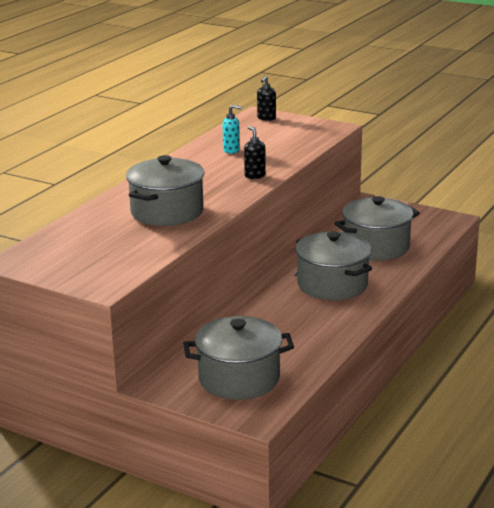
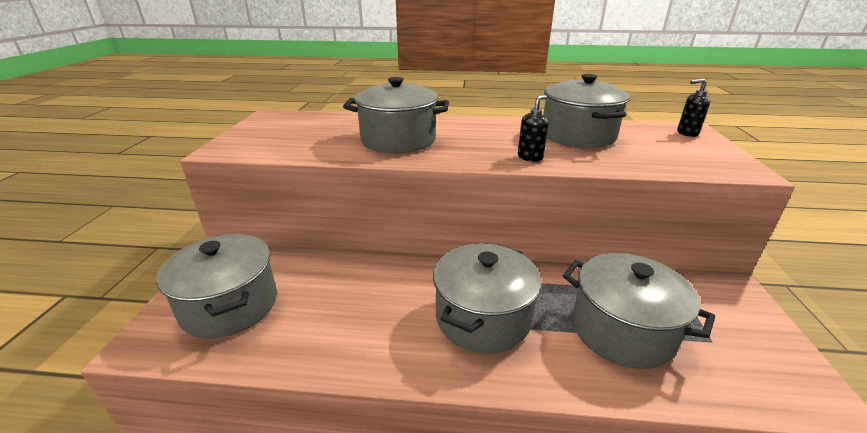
camera: 65 degrees right, 5 degrees up
turquoise soap dispenser [223,105,242,154] -> grey pot [543,74,630,148]

